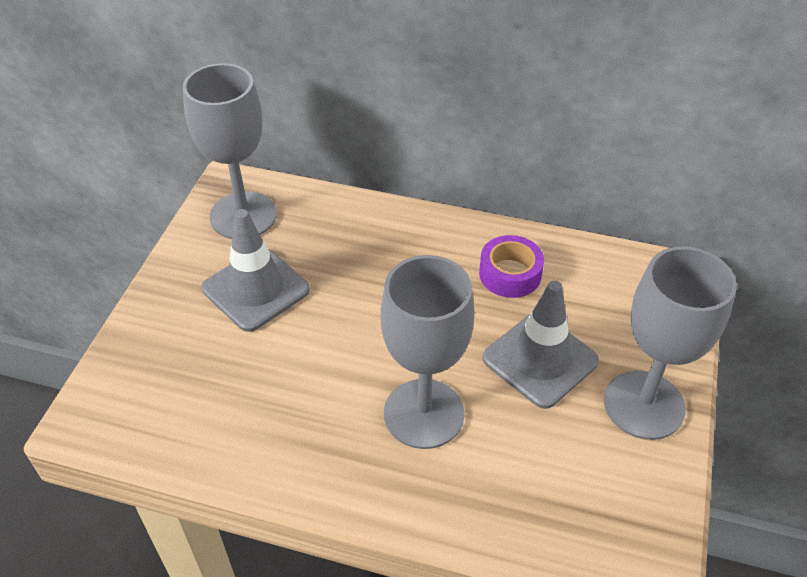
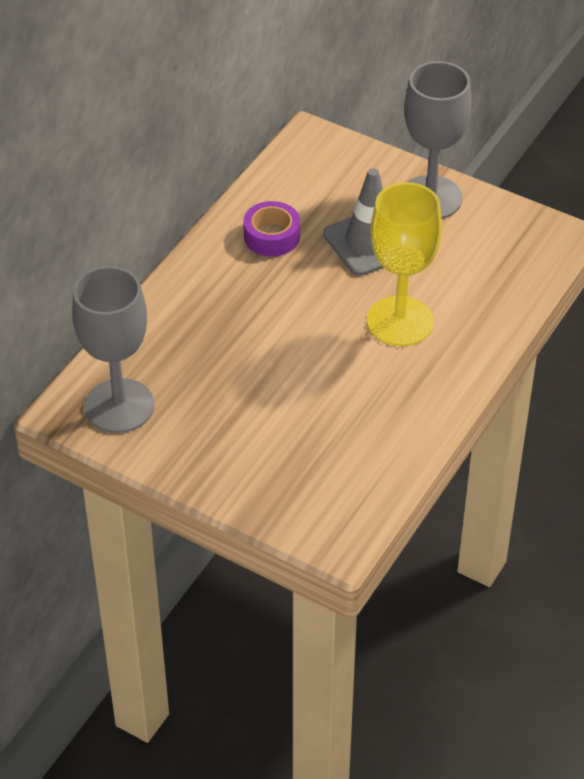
camera: 75 degrees left, 0 degrees up
grey traffic cone [202,209,310,332] -> none
grey goblet [380,255,475,449] -> yellow goblet [367,182,442,346]

